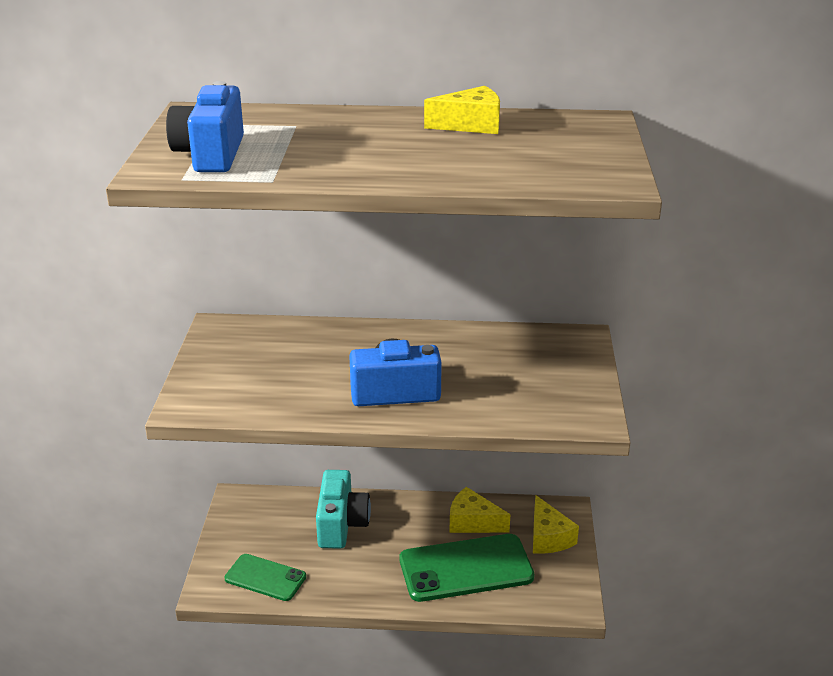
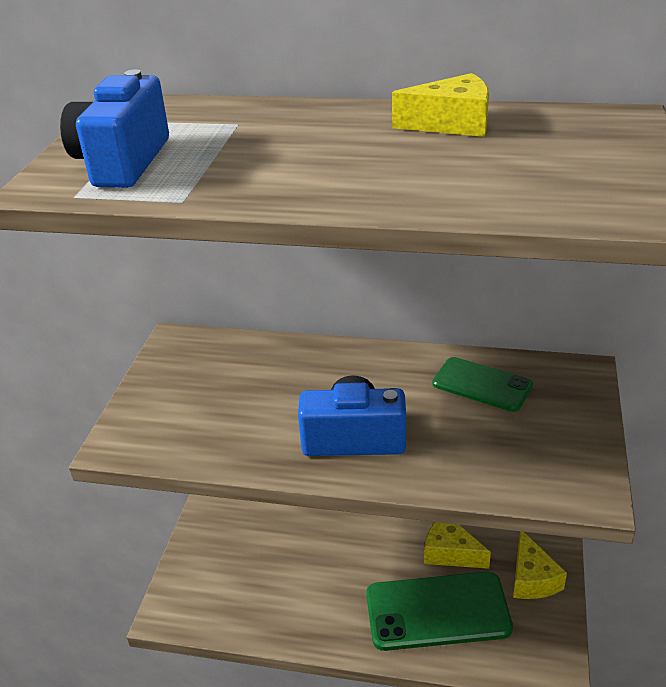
camera: 10 degrees right, 5 degrees up
green phone [224,554,306,601] -> green phone moved to [432,357,533,412]
turquoise camera [316,470,371,549] -> none

